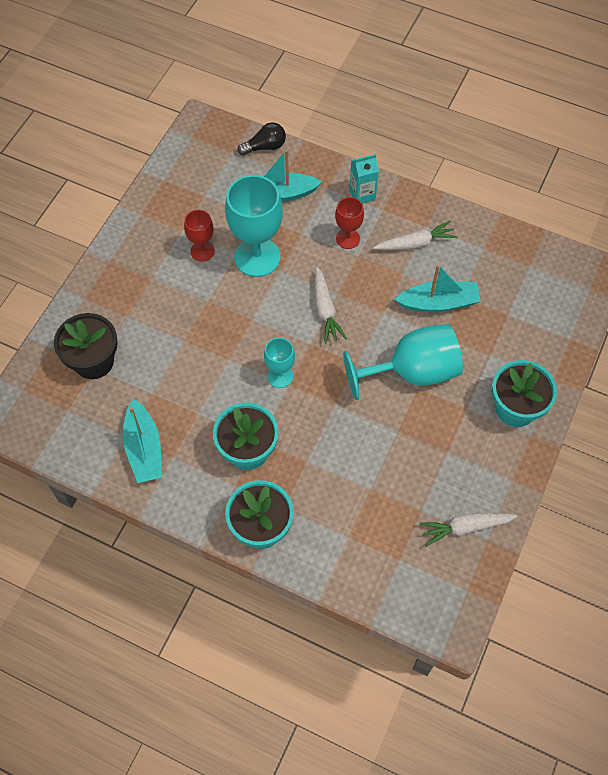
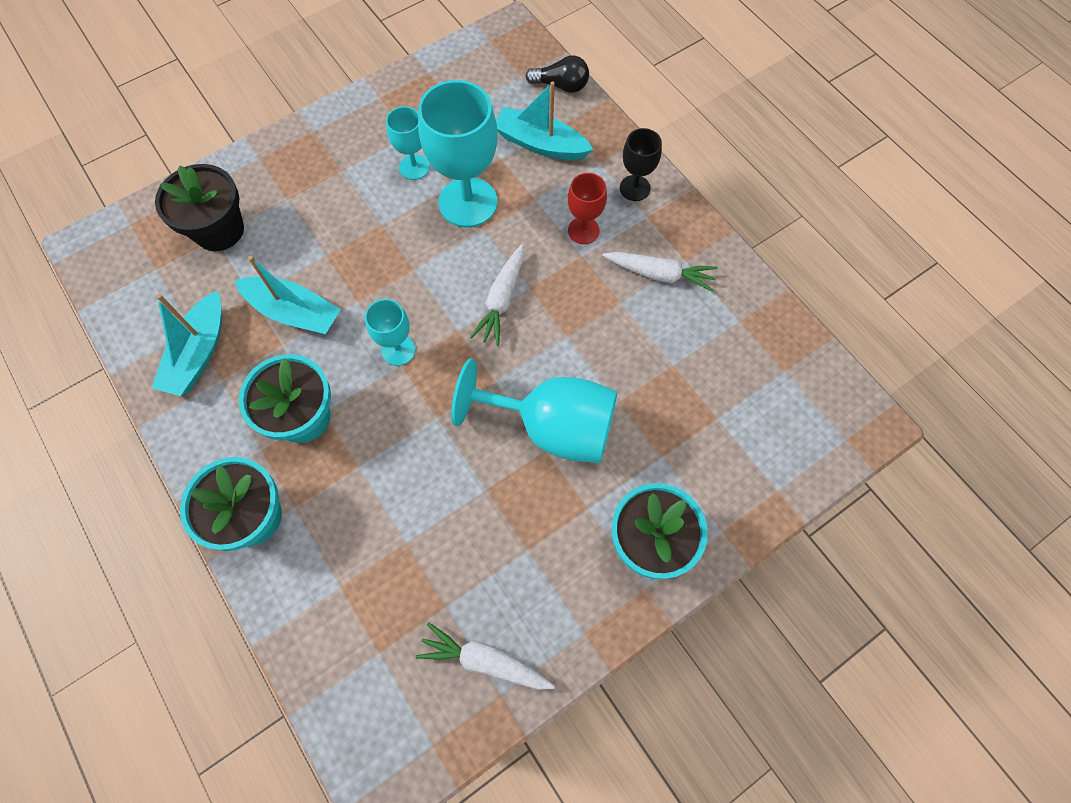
camera: 30 degrees right, 5 degrees up
red goblet [184,210,215,262] -> turquoise goblet [386,106,430,180]
turquoise carton [349,154,379,204] -> black goblet [620,128,662,201]
turquoise boat [394,264,481,312] -> turquoise boat moved to [234,256,341,334]

